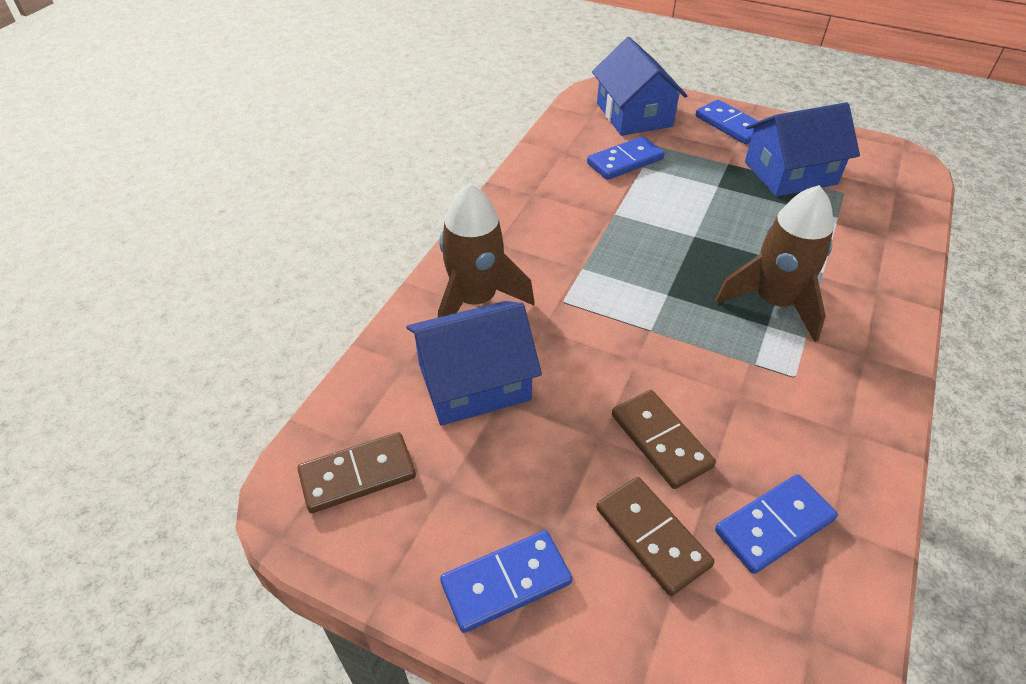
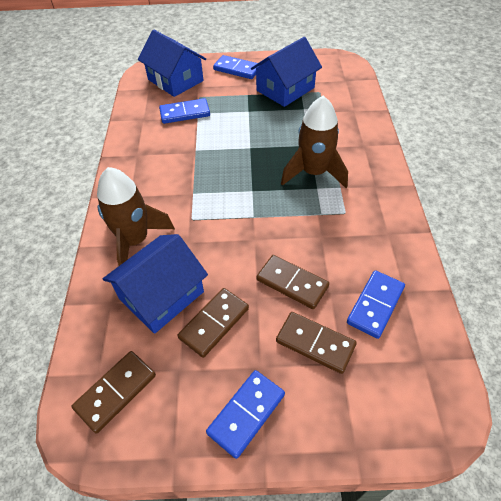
camera: 25 degrees left, 5 degrees up
blue domino [587,136,665,180] -> blue domino turned 45 degrees clockwise [159,98,210,124]
none -> brown domino [178,288,249,358]

